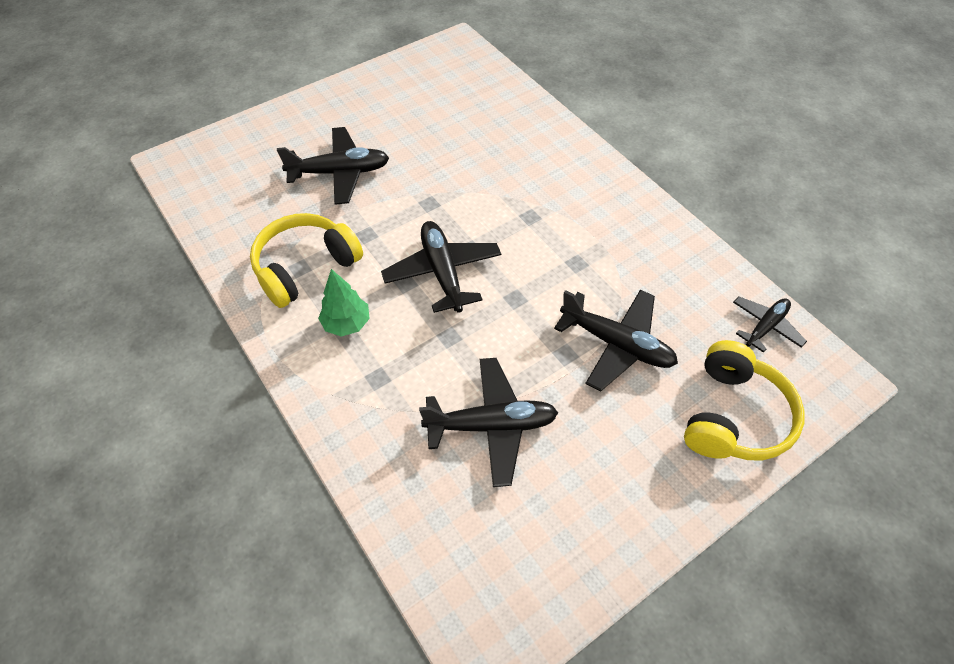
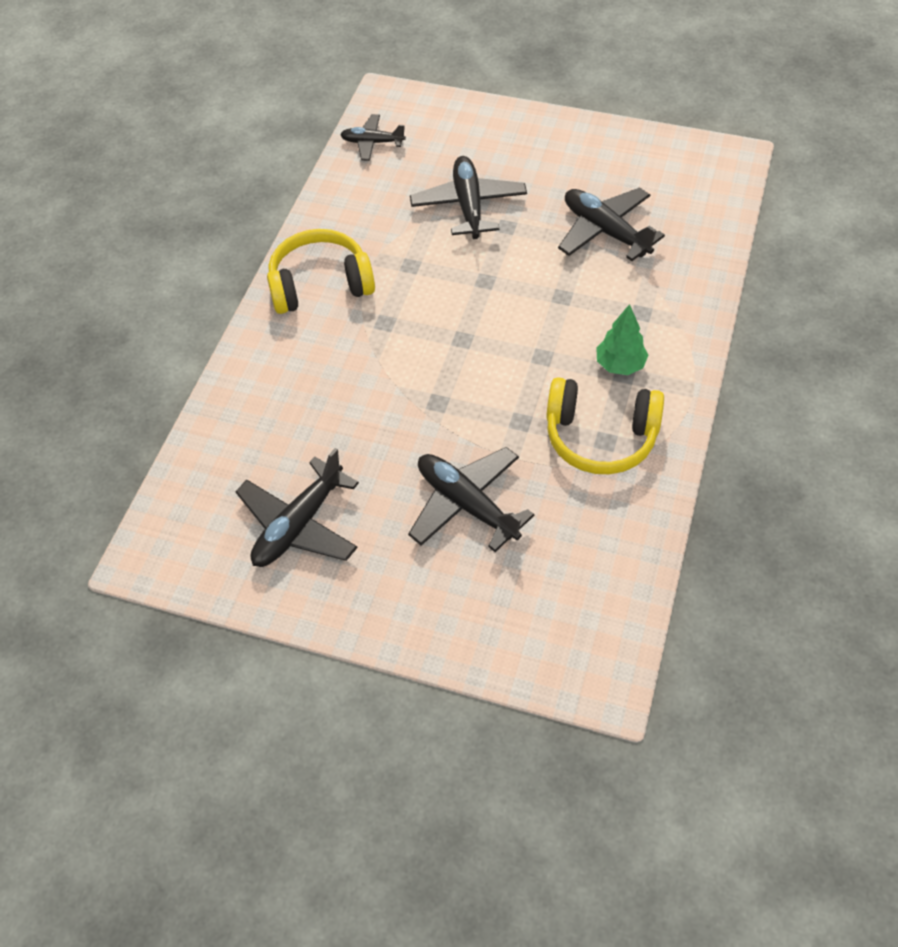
camera: 125 degrees left, 0 degrees up
black plane [381,221,501,313] -> black plane moved to [235,448,359,567]
yellow headphones [684,340,805,460] -> yellow headphones moved to [267,229,375,314]

